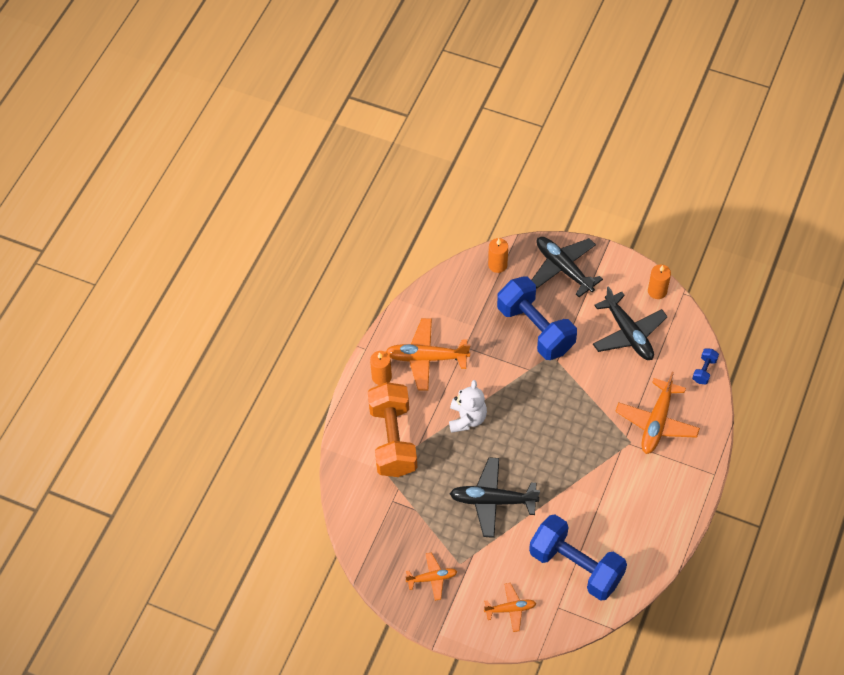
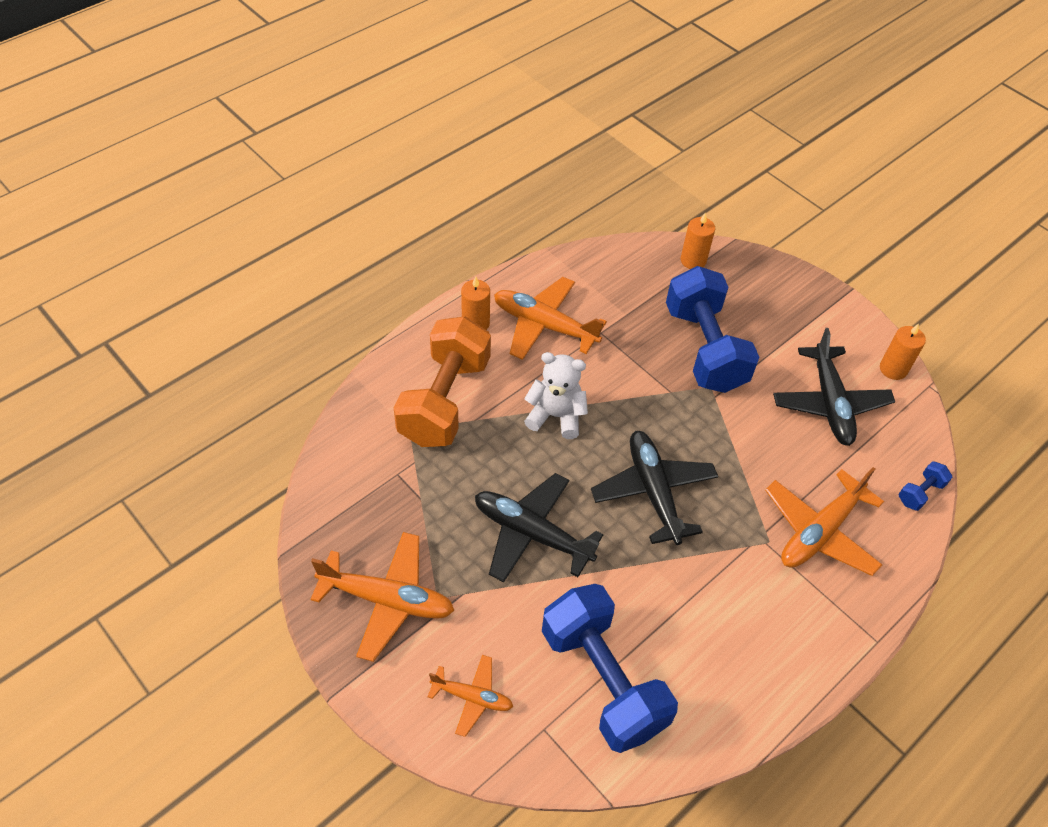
camera: 20 degrees right, 5 degrees down
orange plane [405,553,457,601] -> orange plane [310,532,455,662], size x1.75
white teddy bear [449,380,487,433] -> white teddy bear turned 105 degrees counterclockwise [524,352,588,439]
black plane [531,237,603,297] -> black plane moved to [591,431,718,545]

